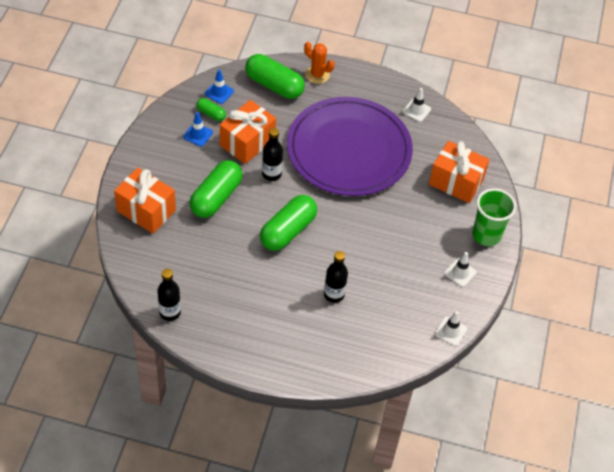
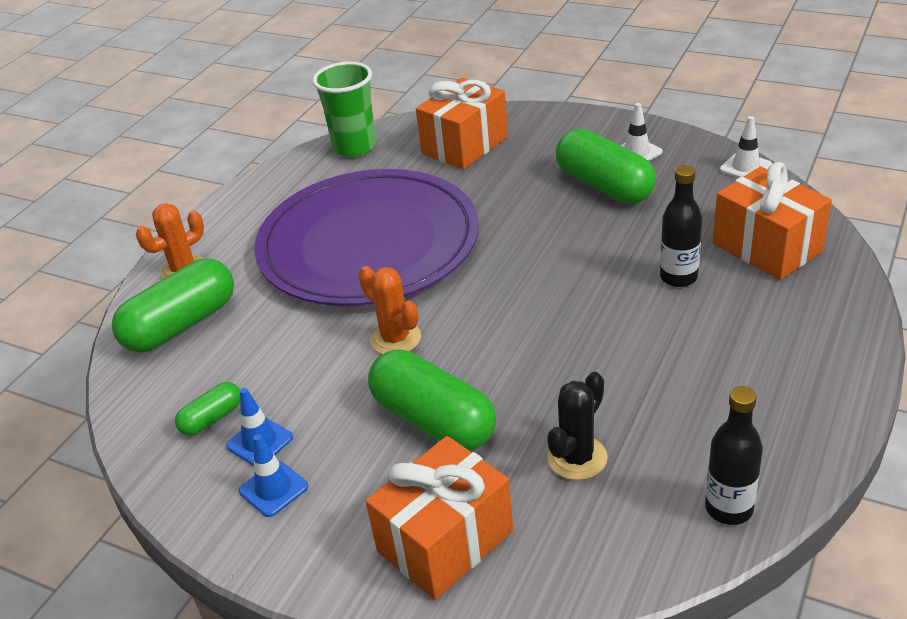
camera: 70 degrees left, 15 degrees down
blue traffic cone [205,69,234,104] -> blue traffic cone moved to [239,434,308,517]
orange gift [220,100,276,164] -> orange gift moved to [713,162,832,280]
green capsule [260,195,317,251] -> green capsule moved to [556,129,656,204]
black bottle [262,128,283,181] -> orange cactus [358,266,421,354]
white traffic cone [402,88,431,122] -> none
green cup [472,188,516,246] -> green cup moved to [312,62,376,157]
none -> black cactus [547,372,608,480]

